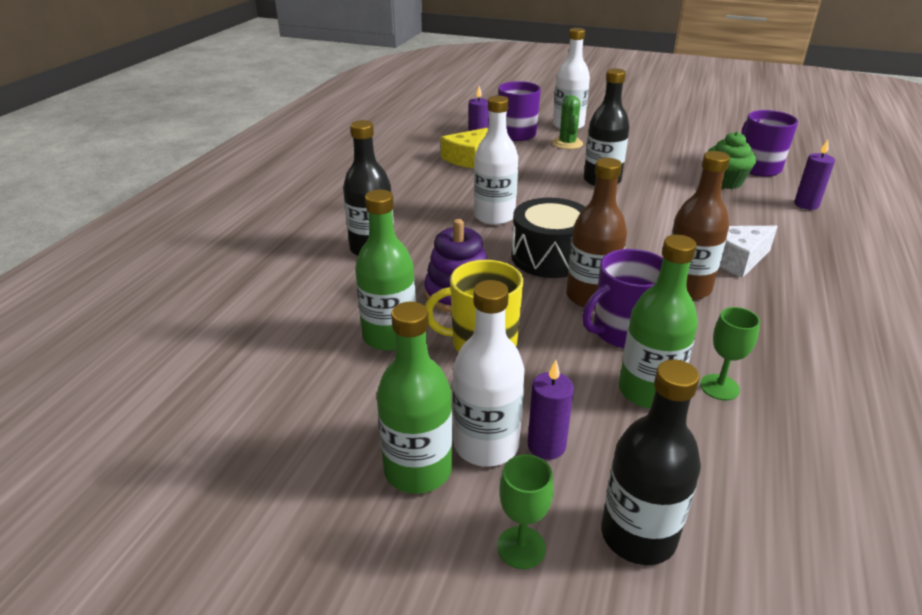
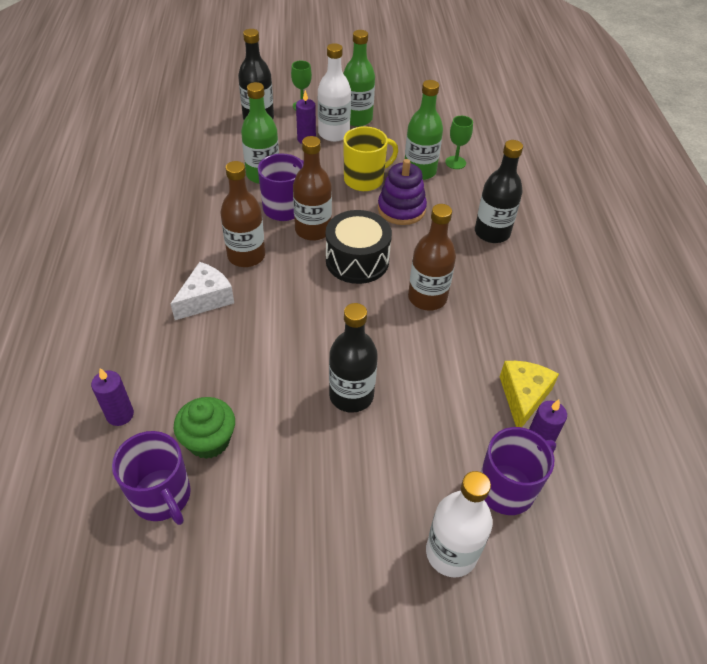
camera: 155 degrees right, 15 degrees up
white bottle [474,96,518,225] -> brown bottle [408,204,456,311]
green cactus [552,95,583,149] -> none
green goblet [700,307,760,400] -> green goblet moved to [445,116,473,169]

